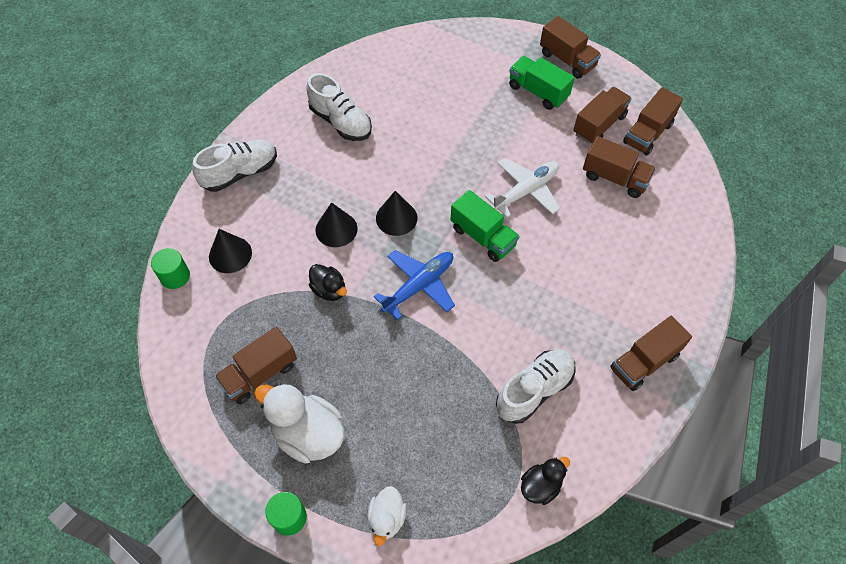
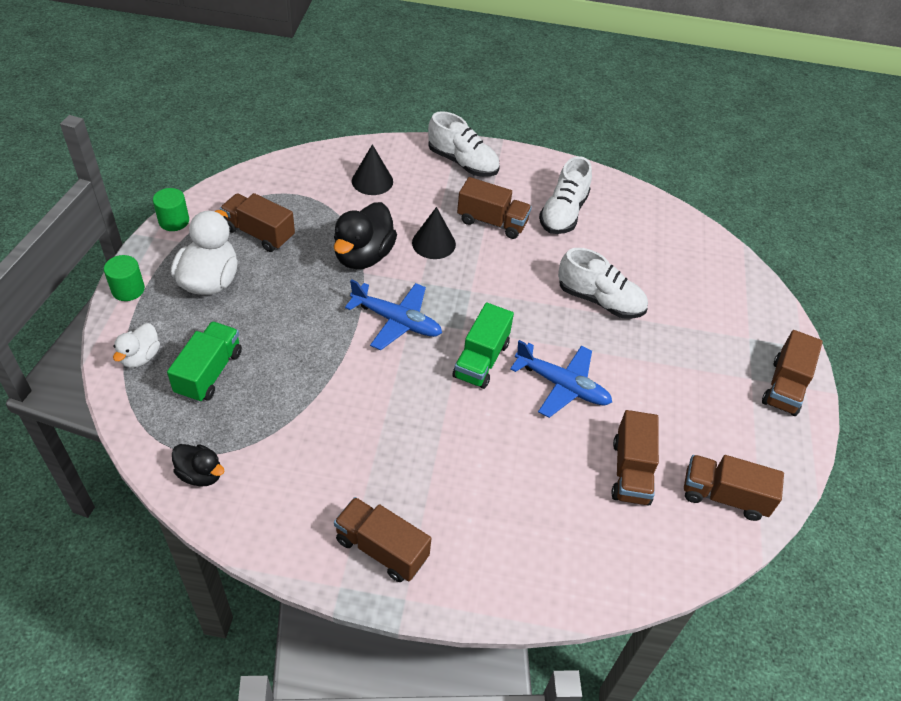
camera: 65 degrees right, 10 degrees down
green cylinder [151,248,190,289] -> green cylinder moved to [153,188,189,231]
black duck [309,264,347,301] -> black duck [334,202,397,269], size x1.76
white duck [367,486,407,546] -> white duck turned 60 degrees counterclockwise [113,323,160,368]
black cone [376,191,417,236] -> none
white plane [485,158,560,218] -> blue plane [510,340,612,418]
white shoe [496,349,575,424] -> white shoe moved to [558,248,648,319]
green truck [509,56,575,110] -> green truck moved to [167,321,242,403]
brown truck [573,87,632,144] -> brown truck moved to [457,177,532,239]

